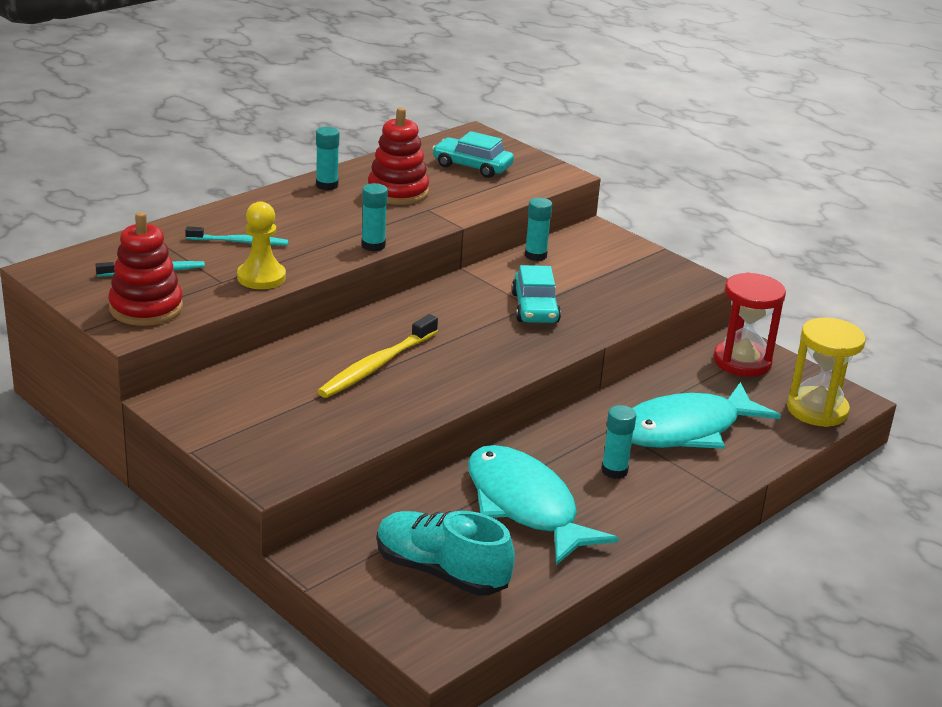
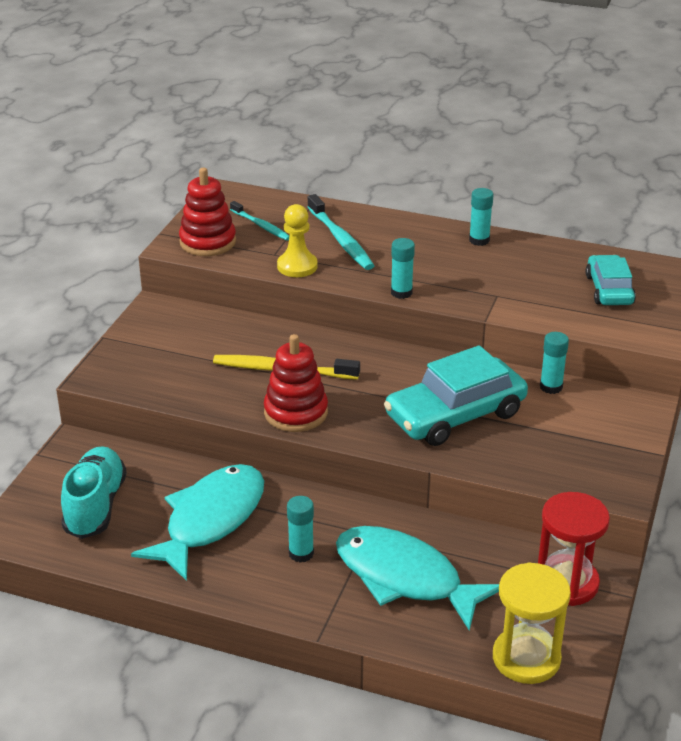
camera: 65 degrees right, 5 degrees up
turquoise toothbrush [185,226,288,245] -> turquoise toothbrush [307,194,375,270], size x1.57
red stacking toy [368,107,429,205] -> red stacking toy moved to [264,334,328,432]
turquoise car [512,265,561,323] -> turquoise car [384,345,528,446], size x1.65

